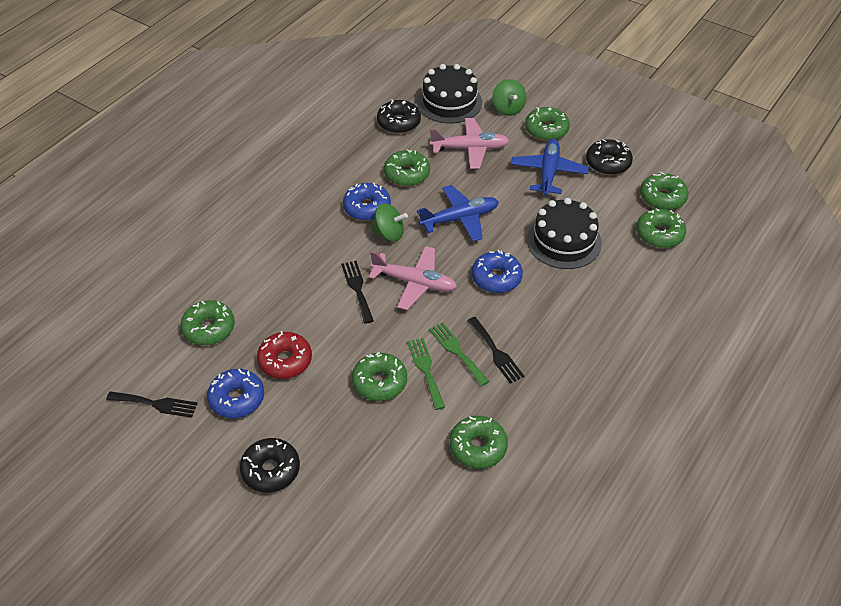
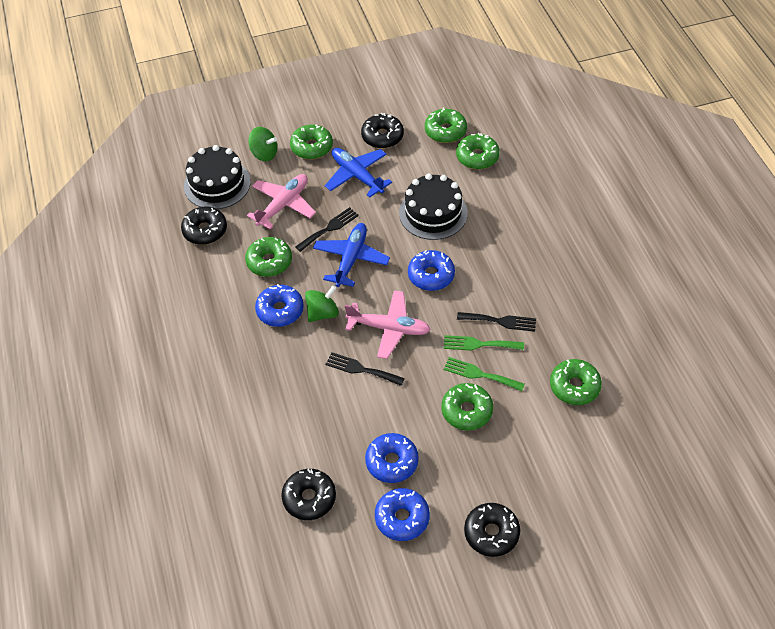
camera: 50 degrees left, 5 degrees up
black fork [106,391,198,418] -> black fork moved to [295,207,359,252]
green donut [180,300,235,345] -> black donut [281,469,336,520]
red donut [257,331,312,379] -> blue donut [365,433,419,483]
pink plane [368,246,457,310] -> pink plane turned 45 degrees clockwise [345,290,431,359]

